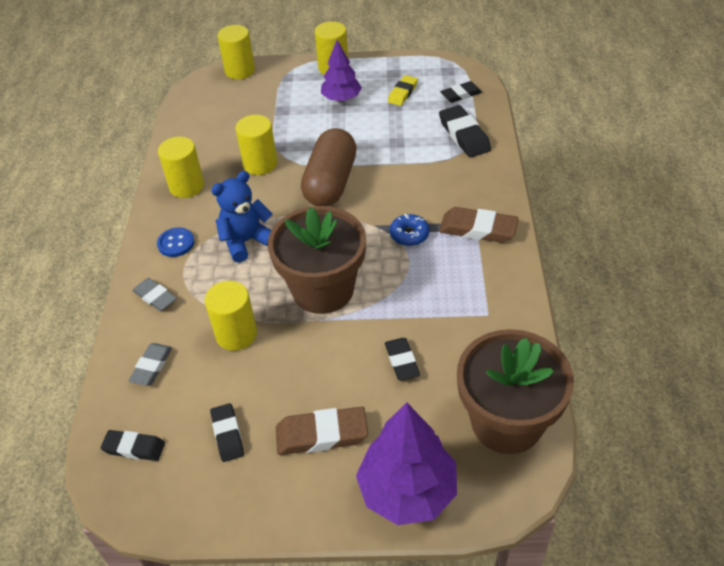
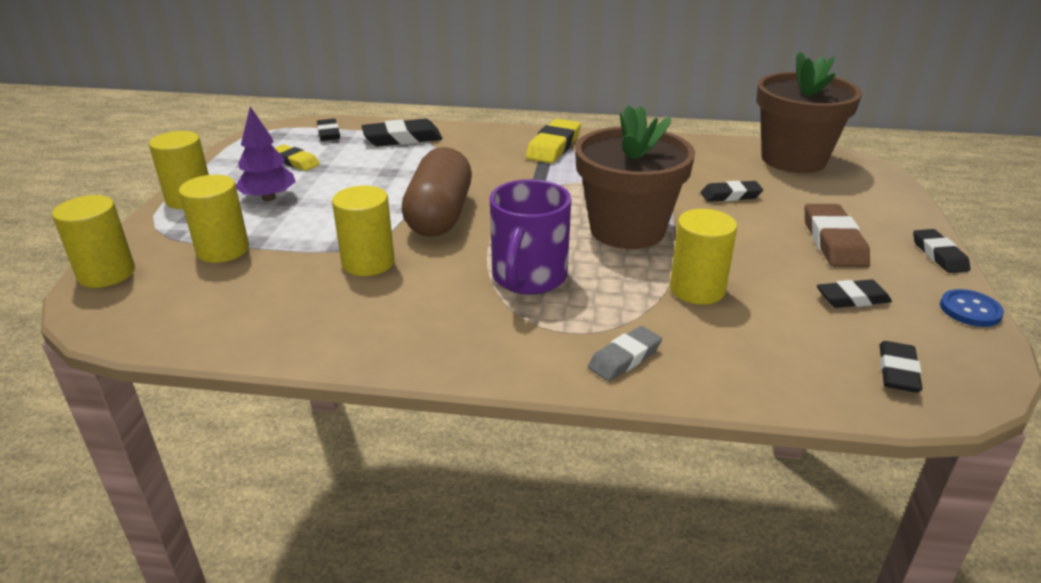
camera: 85 degrees left, 15 degrees down
grey eraser [128,343,172,386] -> none
blue button [157,227,195,257] -> blue button moved to [940,289,1004,327]
yellow cylinder [158,137,204,198] -> yellow cylinder moved to [179,175,249,263]
blue teddy bear [211,171,272,263] -> purple mug [490,179,571,295]
brown capsule [301,128,357,206] -> brown capsule turned 75 degrees clockwise [402,147,472,237]
purple tree [356,403,457,525] -> none
blue donut [390,214,430,246] -> none
brown eraser [439,207,519,243] -> yellow eraser [526,119,581,163]
none -> black eraser [913,229,970,273]

